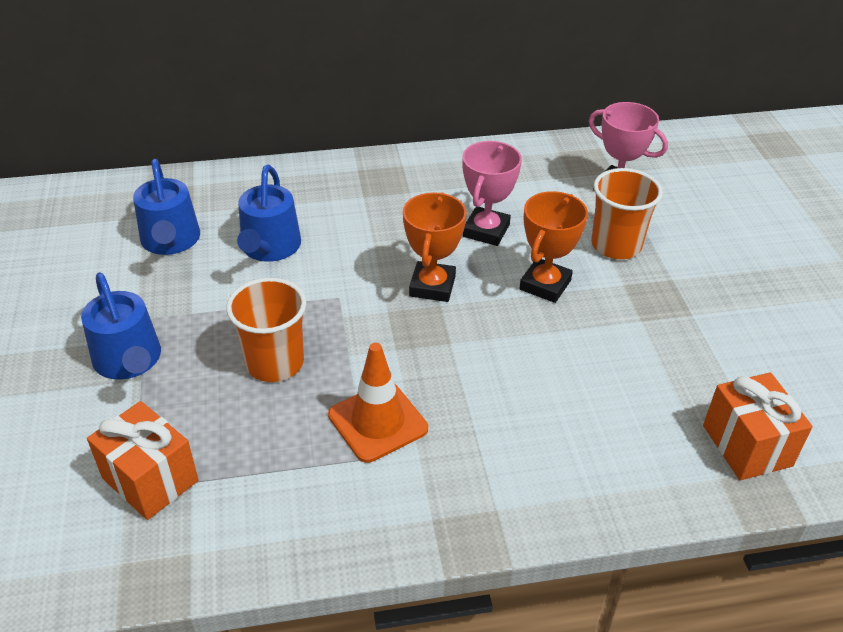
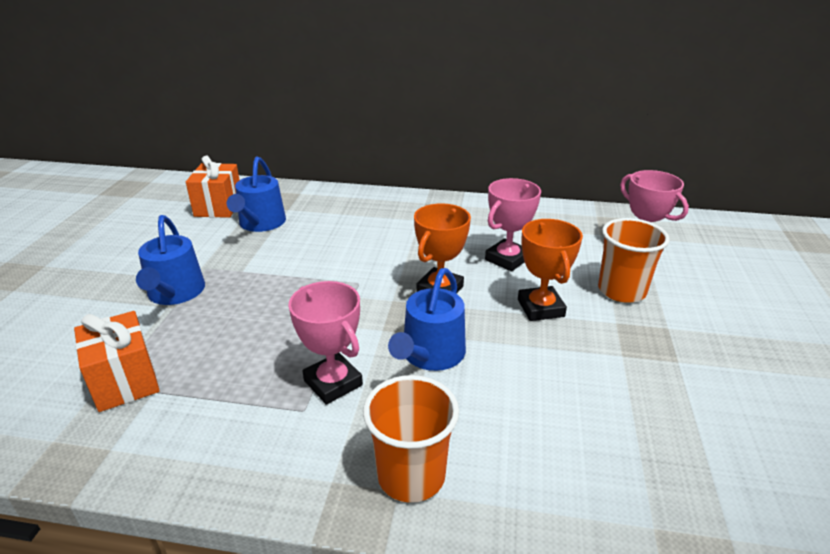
camera: 20 degrees right, 10 degrees down
orange cup [226,278,306,382] -> orange cup moved to [363,375,459,503]
blue watering can [237,165,301,262] -> blue watering can moved to [388,268,466,371]
orange traffic cone [328,343,428,463] -> pink trophy [288,281,363,405]
orange trophy [519,191,588,303] -> orange trophy turned 60 degrees counterclockwise [518,219,583,321]
orange gift [703,372,813,480] -> orange gift moved to [186,156,239,218]

